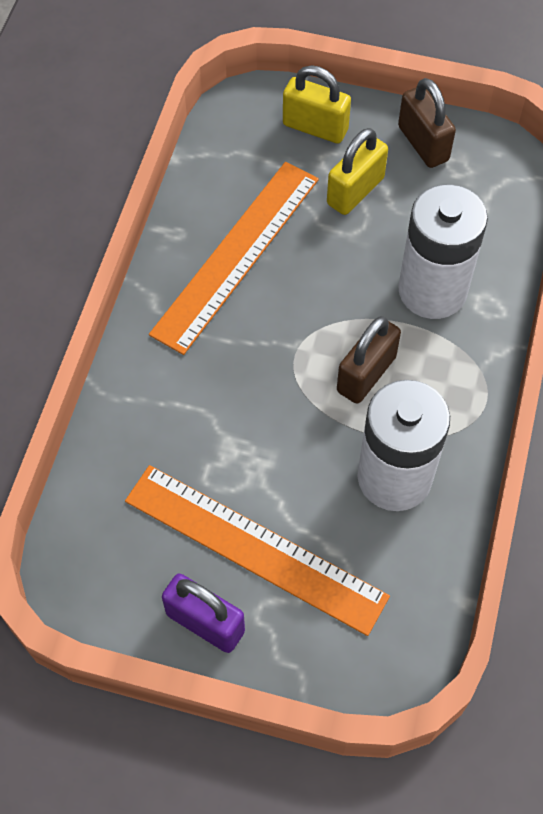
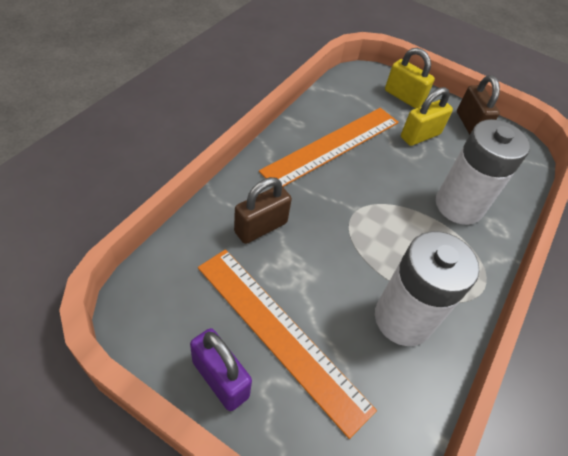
camera: 10 degrees right, 10 degrees down
brown padlock [337,316,401,404] -> brown padlock moved to [234,177,292,244]

